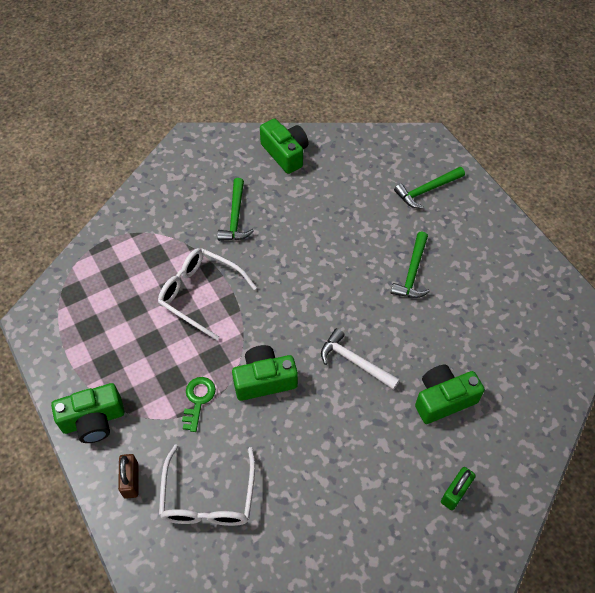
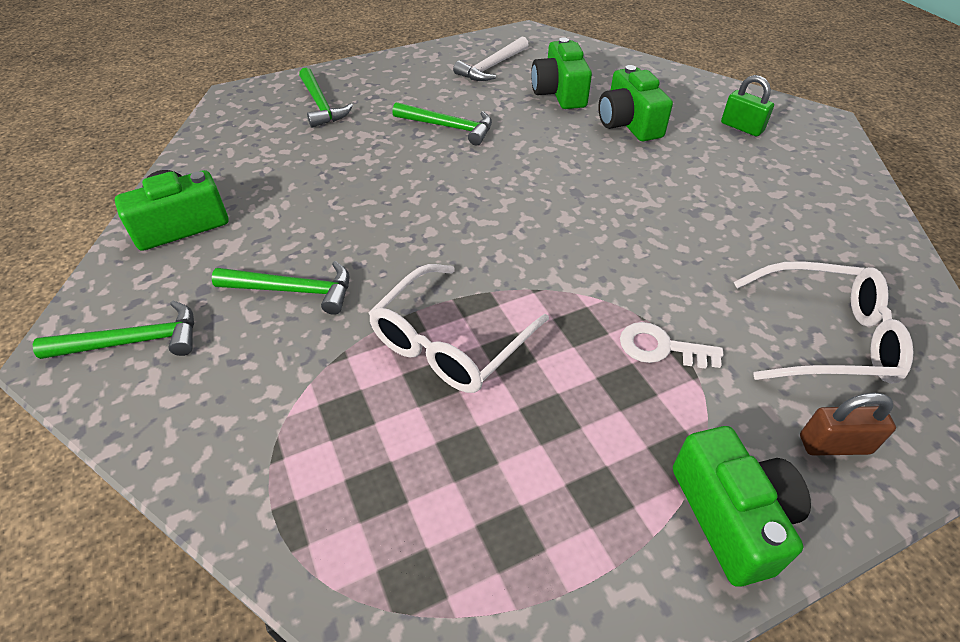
camera: 85 degrees left, 10 degrees down
green key [182,377,216,432] -> white key [620,322,723,369]
green camera [232,345,298,401] -> green camera moved to [531,37,592,109]
white hammer [321,328,400,390] -> white hammer moved to [453,36,529,81]
none -> green hammer [33,301,194,359]

